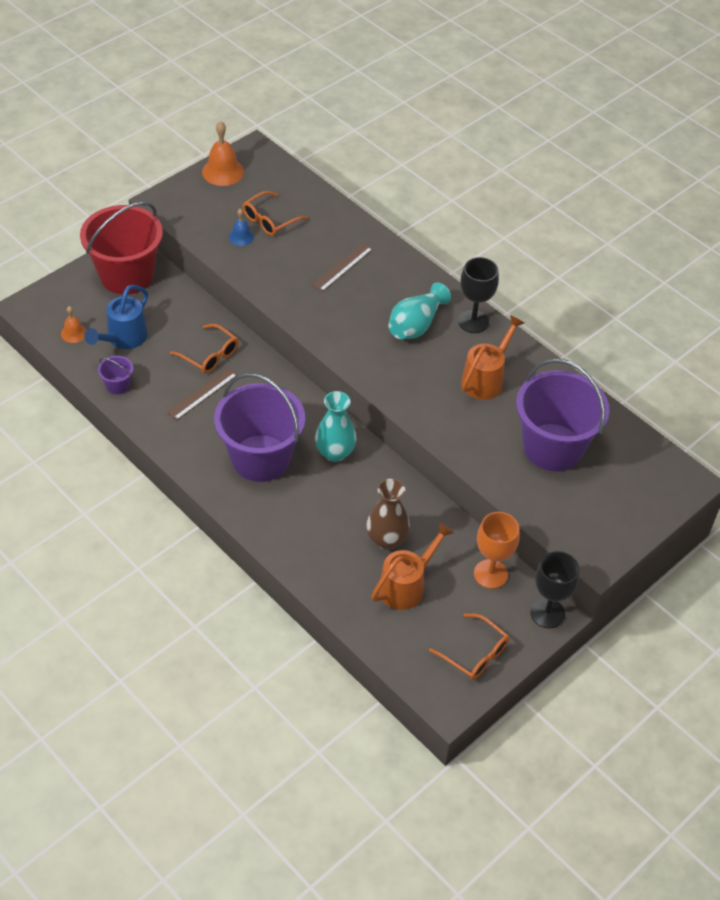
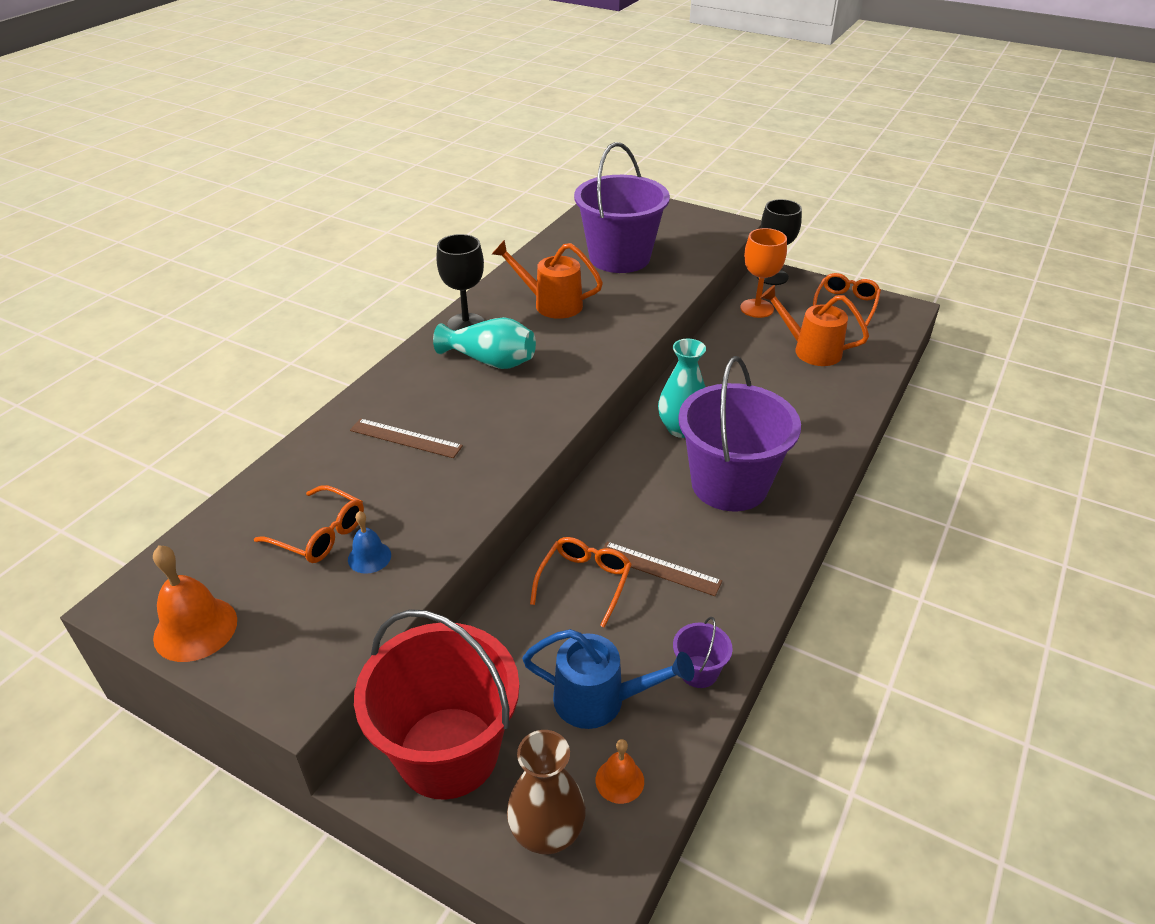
camera: 105 degrees left, 10 degrees down
brown vase [366,479,410,550] -> brown vase moved to [507,730,586,855]

